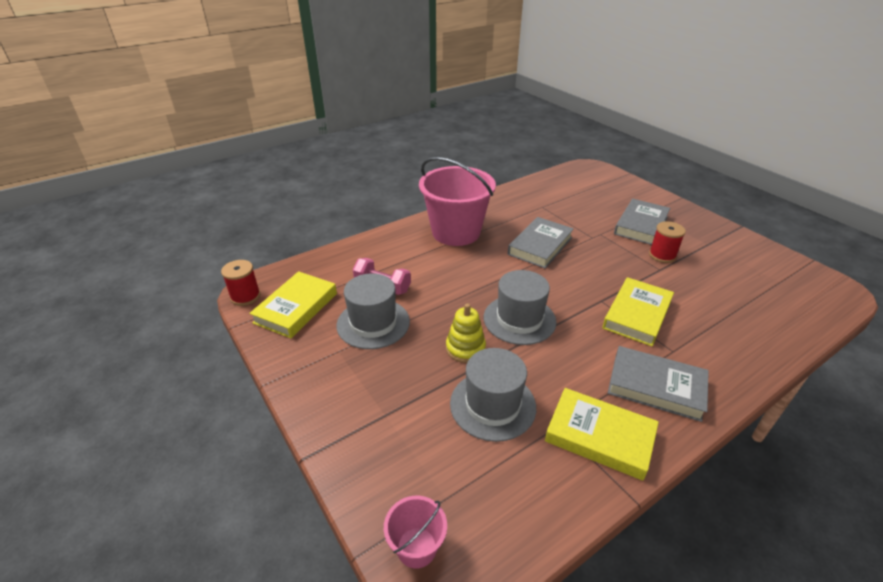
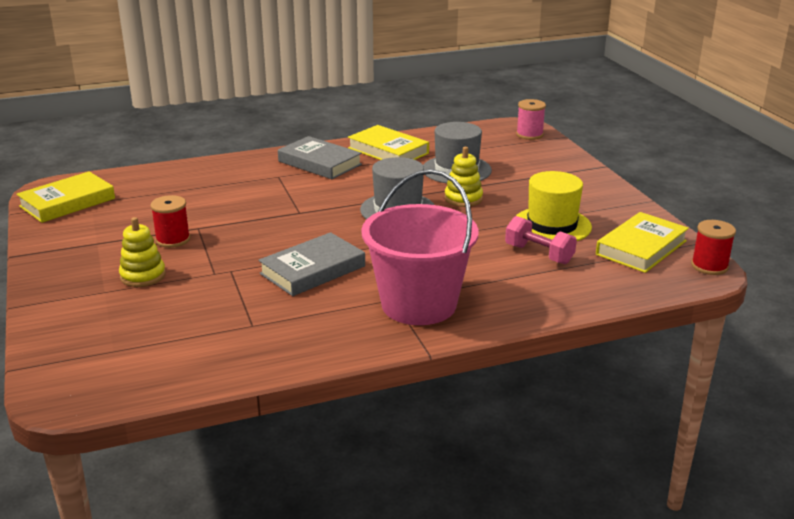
camera: 165 degrees left, 10 degrees down
grey hat [336,273,410,349] -> yellow hat [516,171,592,241]
pink bucket [384,495,447,569] -> pink spool [516,99,546,140]
yellow book [602,277,674,346] -> yellow book moved to [16,172,115,223]
grey book [614,199,670,245] -> yellow stacking toy [119,217,166,287]

